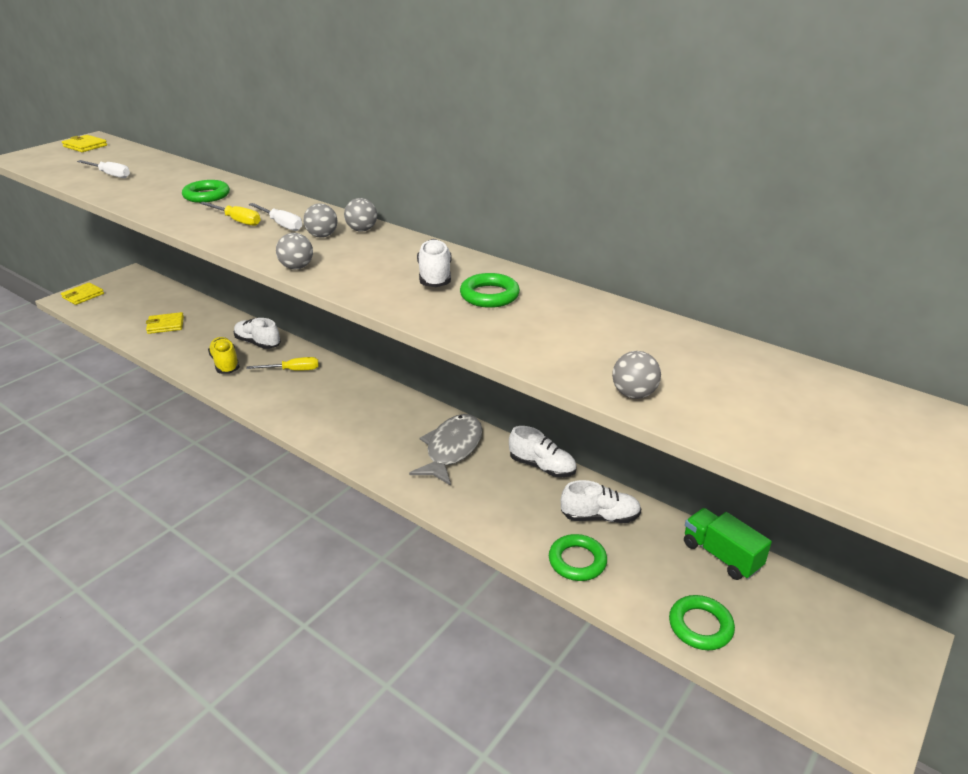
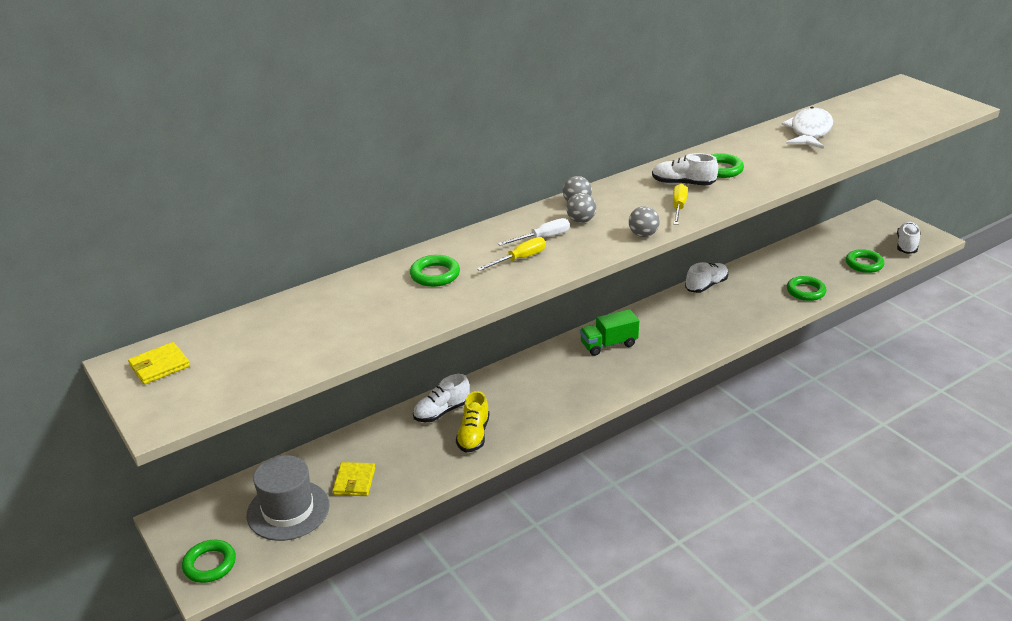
camera: 70 degrees left, 0 degrees up
yellow wallet [61,282,104,305] -> green ring [182,540,236,583]
white screwdriver [77,160,130,178] -> none
yellow shoe [208,337,240,374] -> yellow shoe turned 75 degrees counterclockwise [456,391,490,453]
yellow screwdriver [246,357,319,371] -> yellow screwdriver moved to [673,184,688,225]
grey fish [409,414,482,486] -> none
white shoe [561,480,641,523] -> white shoe moved to [897,222,921,254]
grey ball [612,351,661,399] -> none
green truck [684,508,772,580] -> green truck moved to [580,309,639,356]
none -> grey hat [247,455,329,541]
none -> white fish [782,107,833,149]

